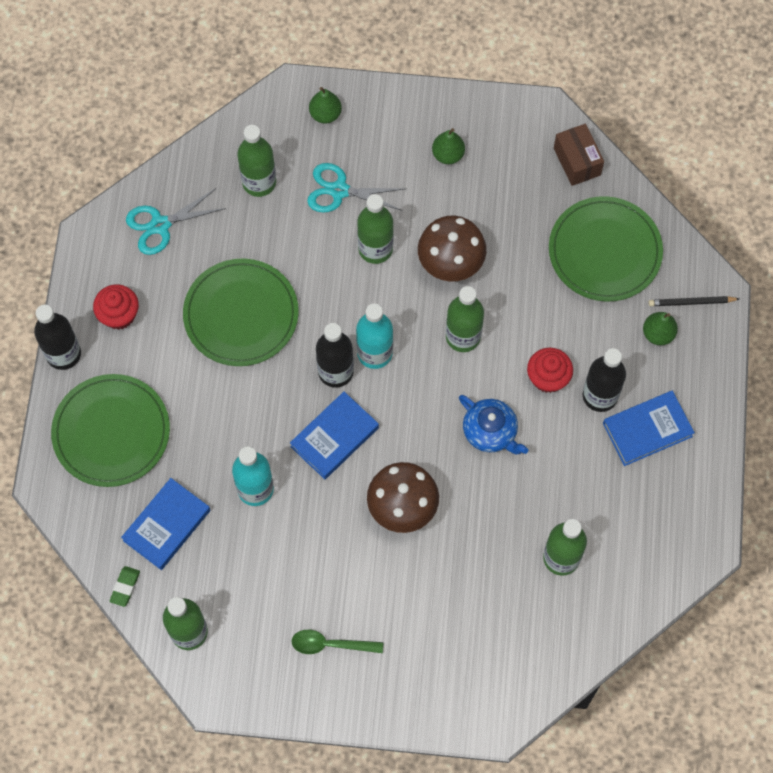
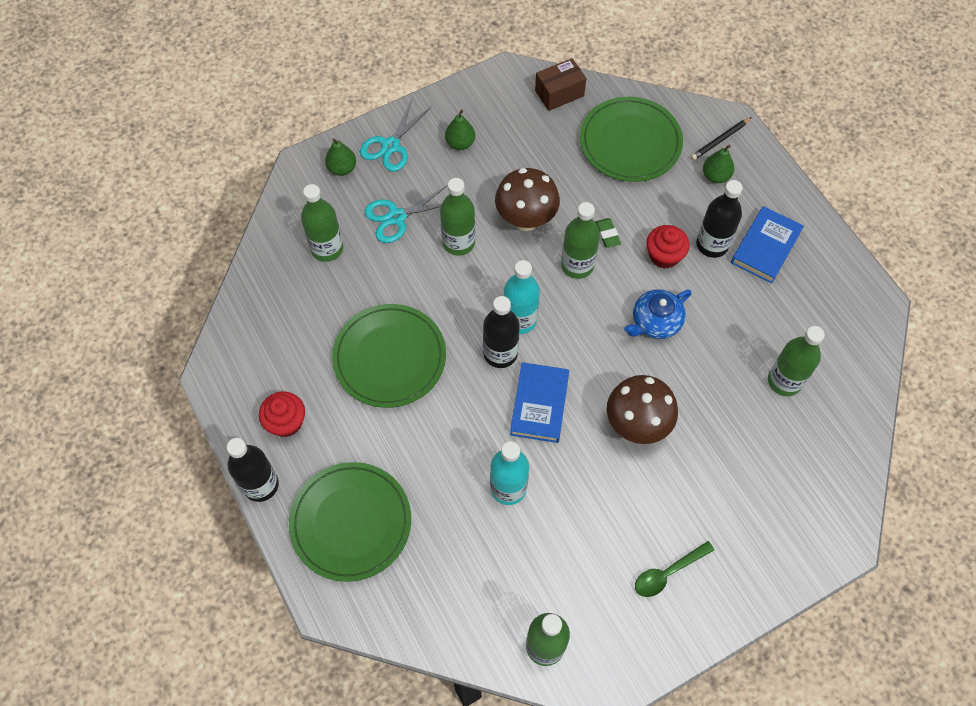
camera: 35 degrees left, 5 degrees down
green eraser [110,566,140,607] -> green eraser moved to [595,218,621,248]
blue book [121,478,210,570] -> none
turquoise scissors [126,189,226,255] -> turquoise scissors moved to [360,100,431,172]
blue teapot [459,395,528,454] -> blue teapot turned 135 degrees clockwise [624,289,691,339]
brown box [554,124,604,186] -> brown box turned 60 degrees counterclockwise [535,58,586,111]

